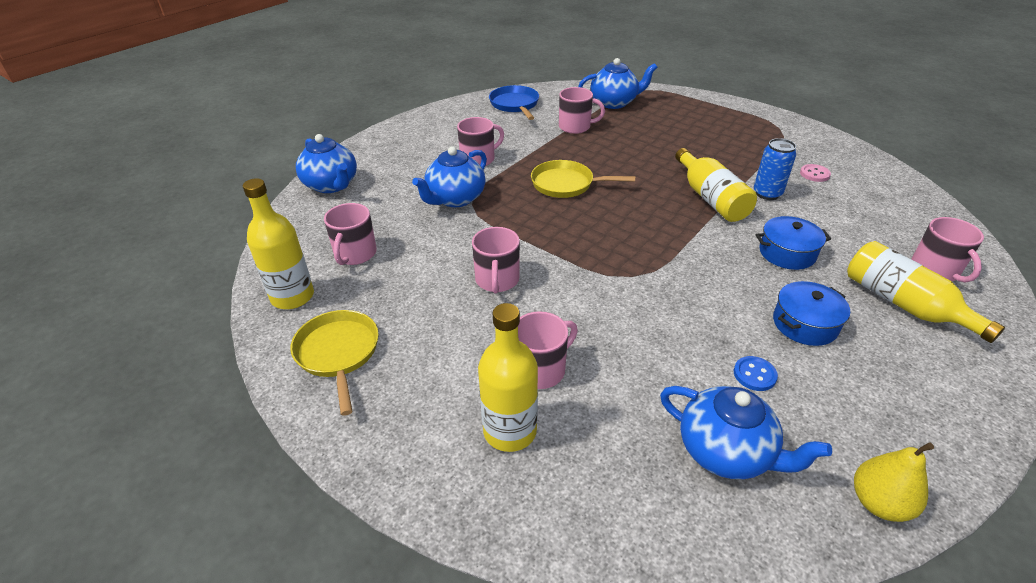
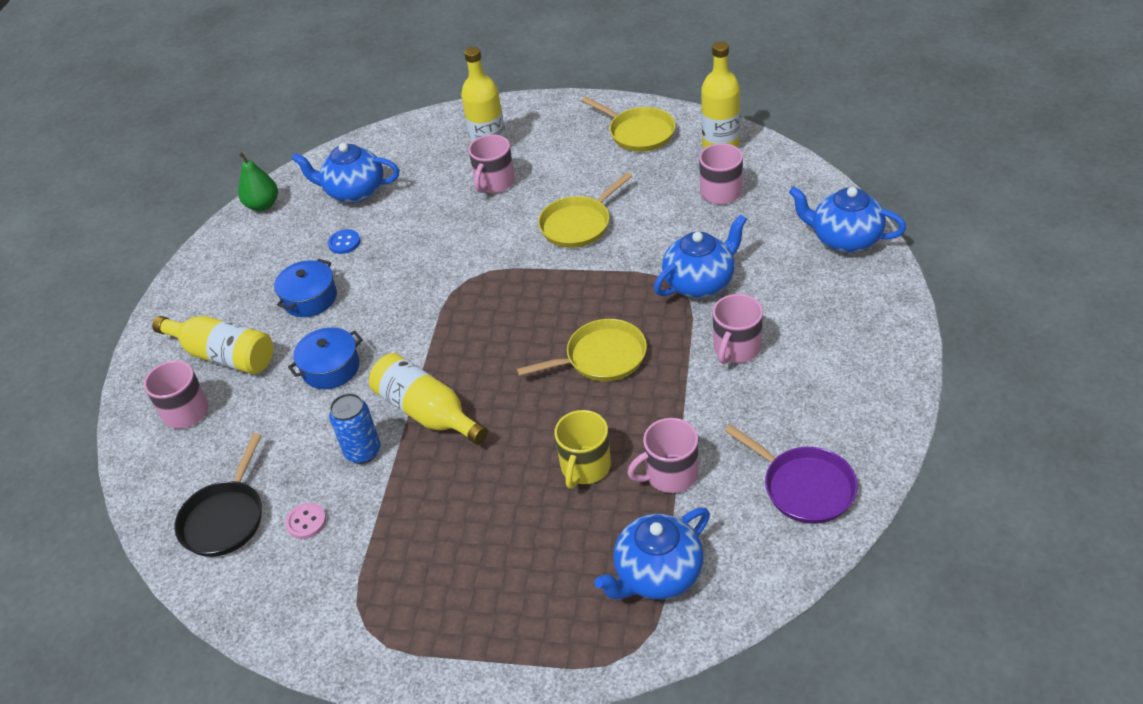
camera: 155 degrees right, 5 degrees up
blue teapot [412,146,487,207] -> blue teapot turned 45 degrees clockwise [654,214,747,298]
pink mug [472,227,520,293] -> yellow pan [538,172,632,248]
blue pan [489,85,539,120] -> purple pan [725,424,858,524]
yellow pear [854,442,934,522] -> green pear [238,152,278,211]
none -> black pan [174,433,262,557]
none -> yellow mug [554,410,611,489]

